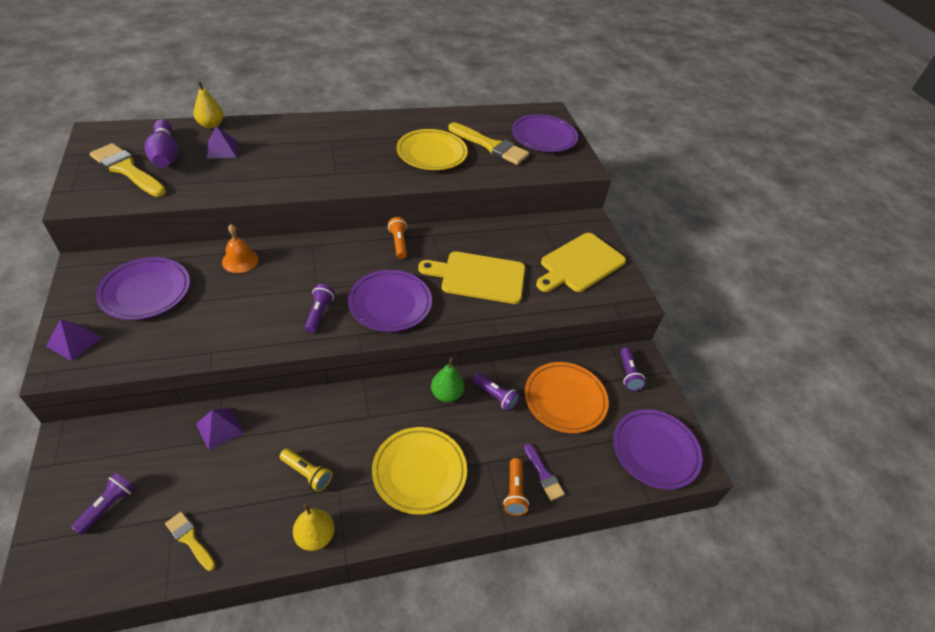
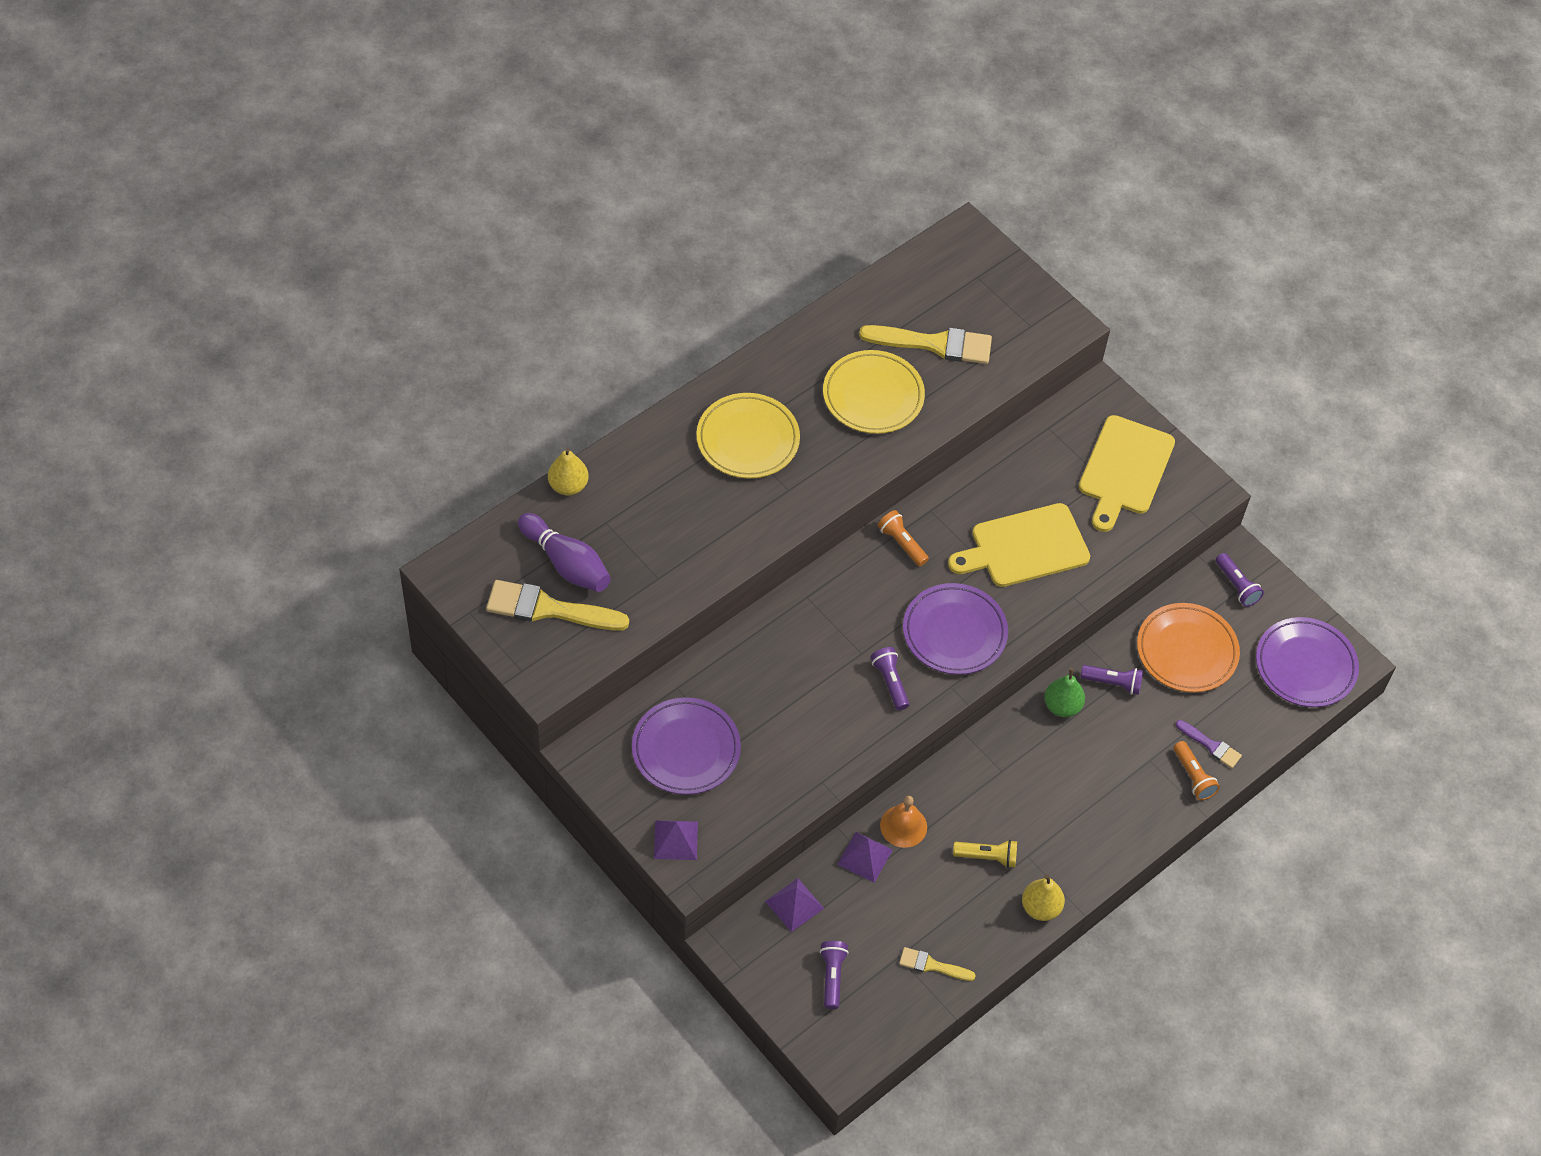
camera: 25 degrees left, 10 degrees up
purple pyramid [206,126,238,159] -> purple pyramid moved to [765,878,824,932]
orange bell [222,224,259,273] -> orange bell moved to [880,796,927,848]
yellow plate [372,427,467,515] -> yellow plate moved to [696,393,800,479]
purple plate [512,114,578,152] -> none

